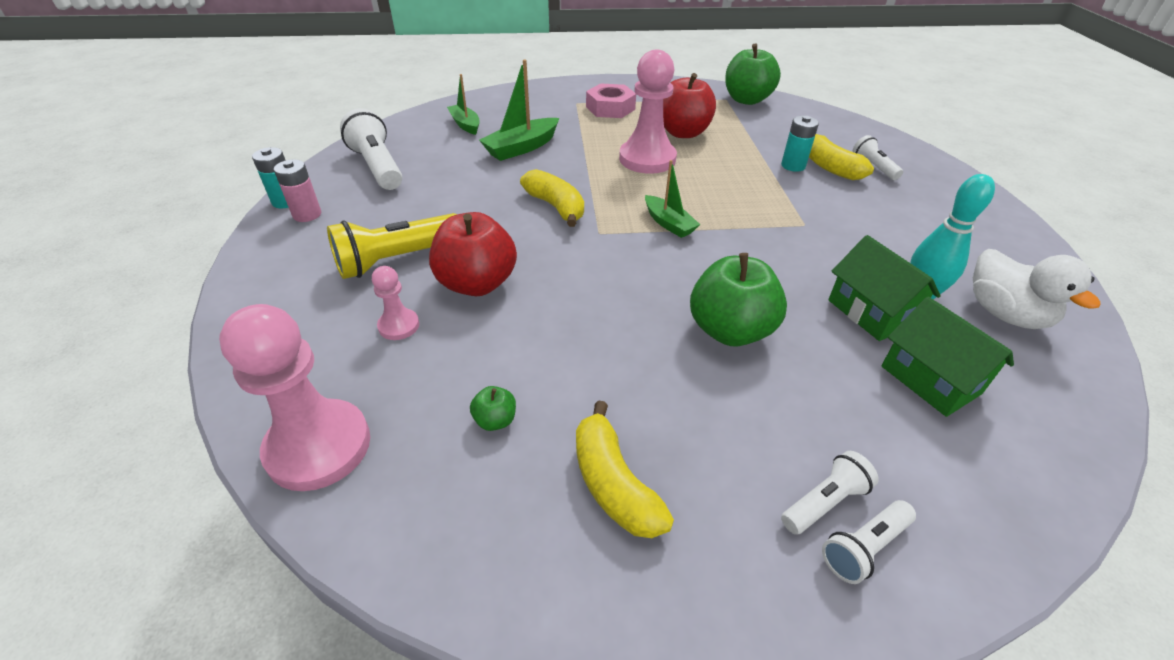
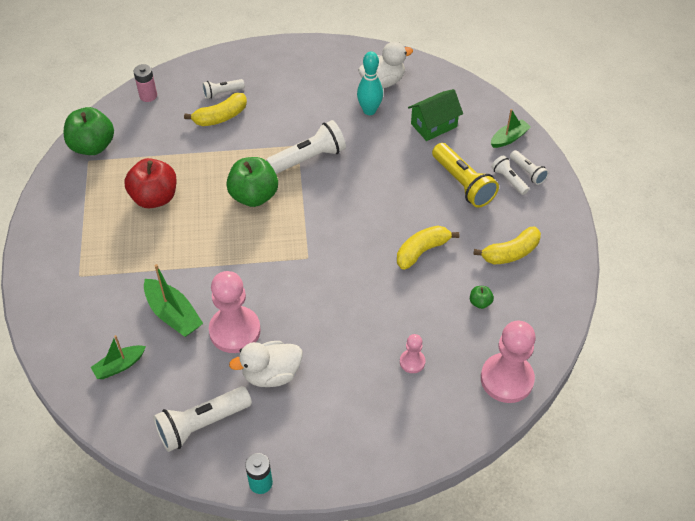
camera: 90 degrees left, 10 degrees up
pink battery [274,159,321,222] -> pink battery moved to [134,64,157,102]
yellow flashlight [327,213,458,279] -> yellow flashlight moved to [432,143,499,208]
red apple [429,212,517,296] -> none
yellow banana [520,169,584,227] -> yellow banana moved to [397,226,459,270]
pink nut [586,83,636,118] -> none
pink pawn [619,49,677,174] -> pink pawn moved to [209,271,261,353]
green boat [645,160,700,238] -> green boat moved to [491,109,531,148]
green apple [690,253,787,347] -> green apple moved to [226,157,278,207]
turquoise battery [781,116,819,172] -> none
green house [828,235,941,341] -> none
none -> white duck [229,341,303,387]
none -> white flashlight [266,120,346,174]

